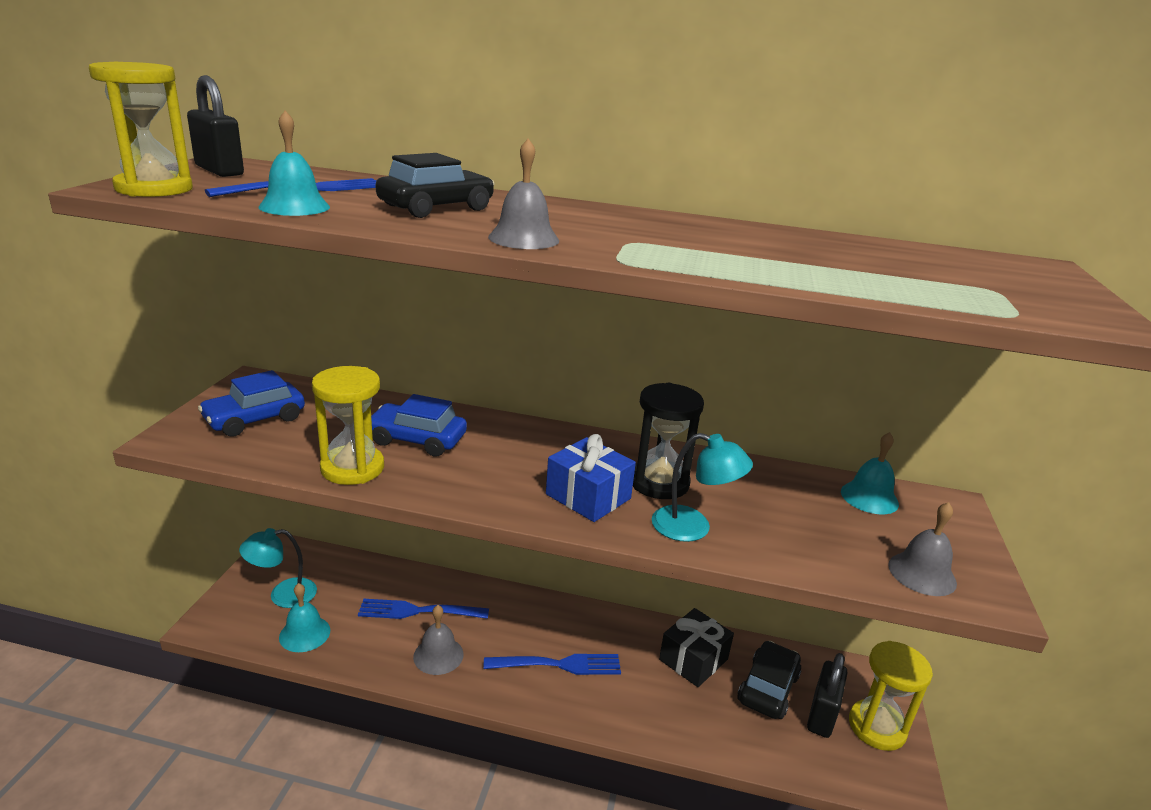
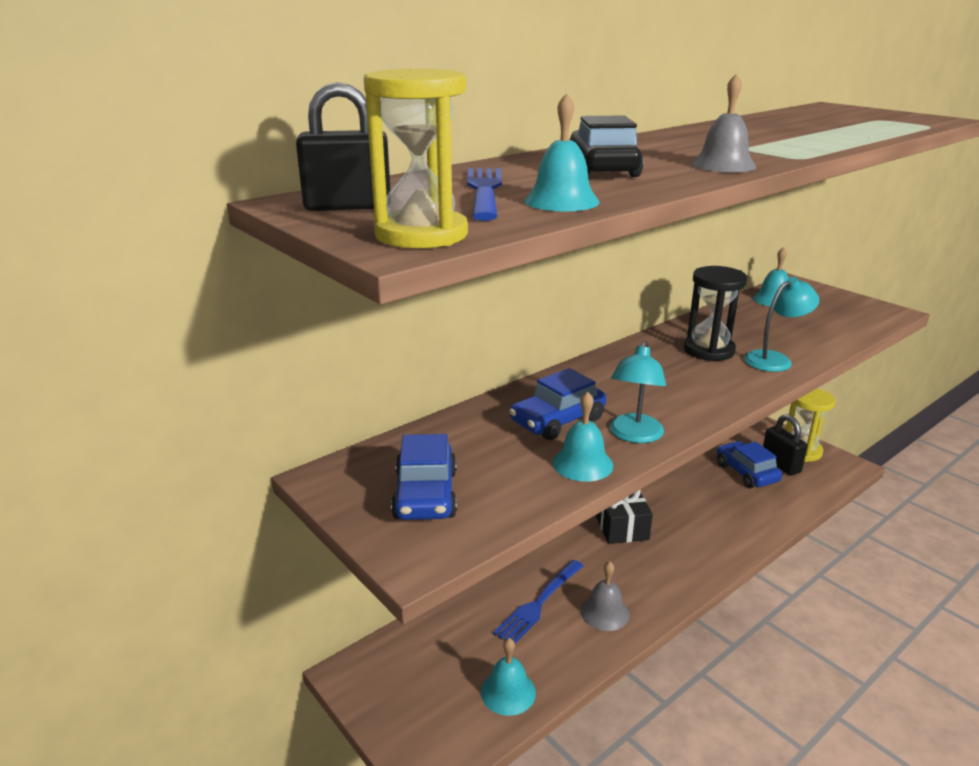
camera: 50 degrees left, 0 degrees up
turquoise lamp [239,528,317,608] -> turquoise lamp moved to [610,341,666,443]
yellow hourglass [312,366,384,485] -> turquoise bell [552,391,613,482]
blue fork [484,654,621,675] -> none
blue gift [546,434,636,522] -> none
black gift [659,608,734,687] -> black gift moved to [595,490,653,544]
black car [737,641,802,719] -> blue car [717,441,782,488]
grey bell [888,502,957,596] -> none

